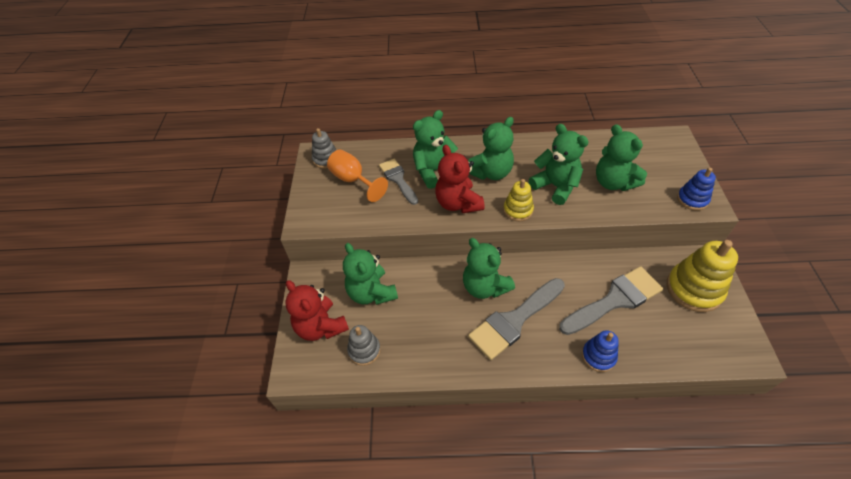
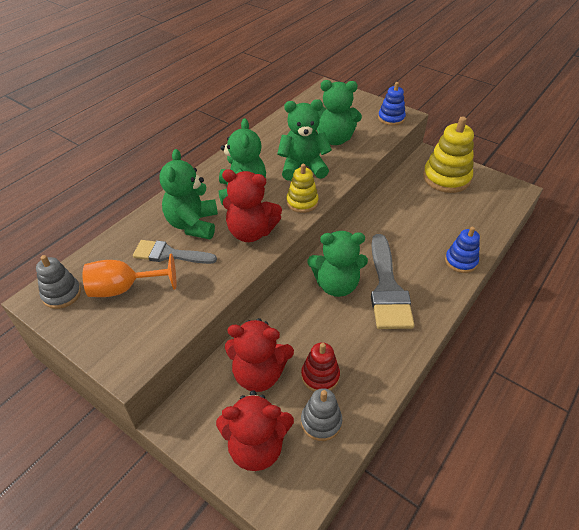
camera: 55 degrees left, 5 degrees down
green teddy bear [343,243,398,305] -> red teddy bear [225,318,294,392]
grey brush [559,266,663,335] -> none
none -> red stacking toy [301,342,340,392]

